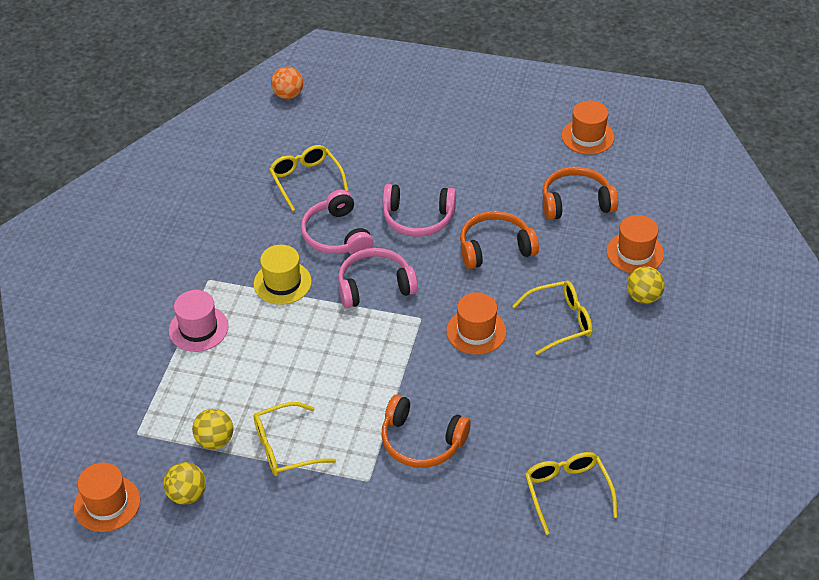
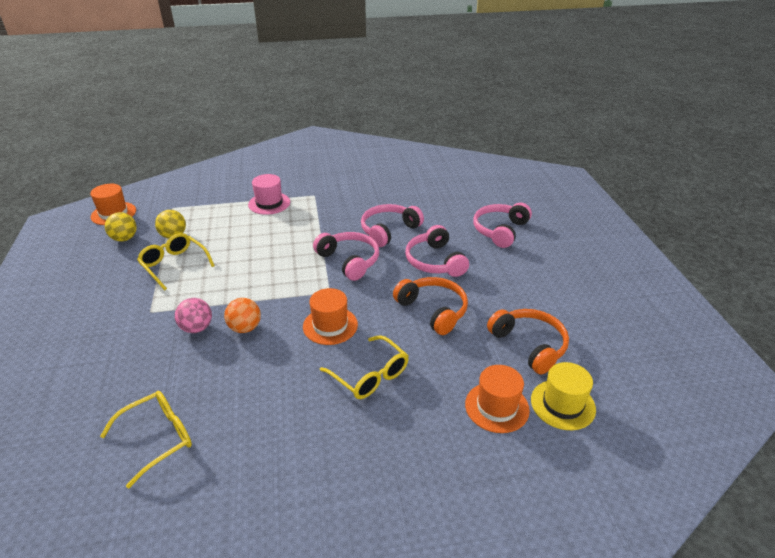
camera: 65 degrees right, 10 degrees down
yellow hat [254,245,312,305] -> yellow hat moved to [531,362,596,430]
yellow glasses [269,145,348,211] -> none
orange ball [271,66,303,99] -> orange ball moved to [224,298,261,333]
orange headphones [382,395,471,468] -> pink ball [175,298,212,333]
orange hat [562,100,615,155] -> none
yellow ball [627,266,665,304] -> none
none -> pink headphones [473,203,532,248]

